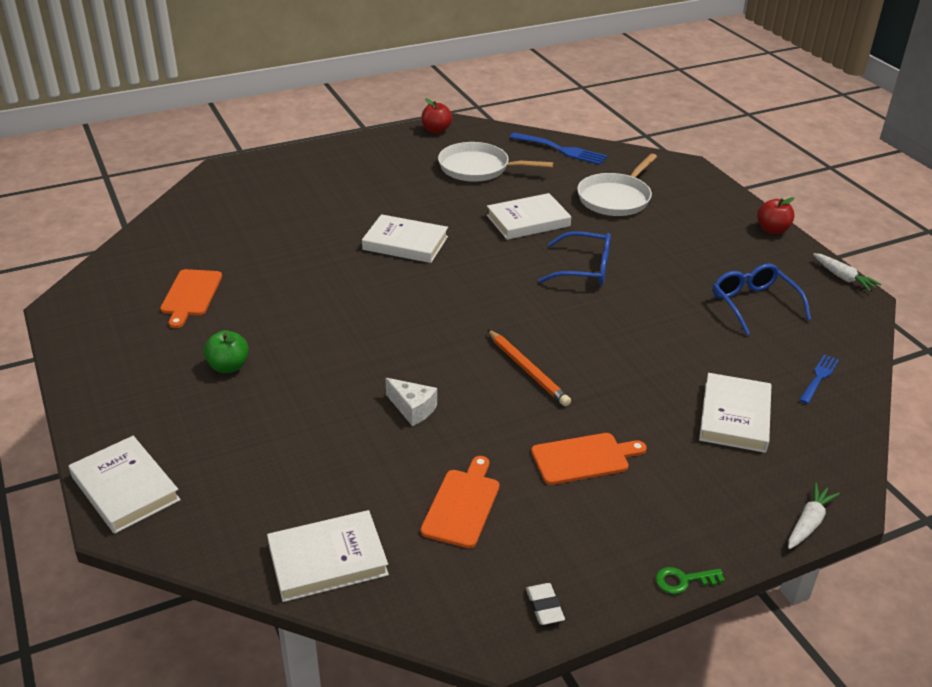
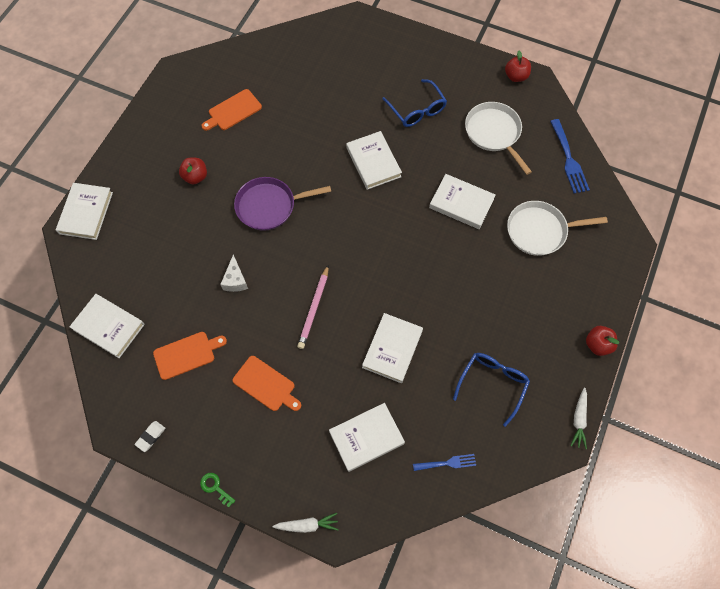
camera: 50 degrees right, 30 degrees up
green apple [203,330,249,373] -> red apple [179,157,207,184]
orange pencil [487,329,571,406] -> pink pencil [297,265,329,349]
blue glasses [538,231,611,285] -> blue glasses moved to [382,79,447,127]
none -> purple pan [234,177,331,231]
none -> white book [362,313,423,383]

